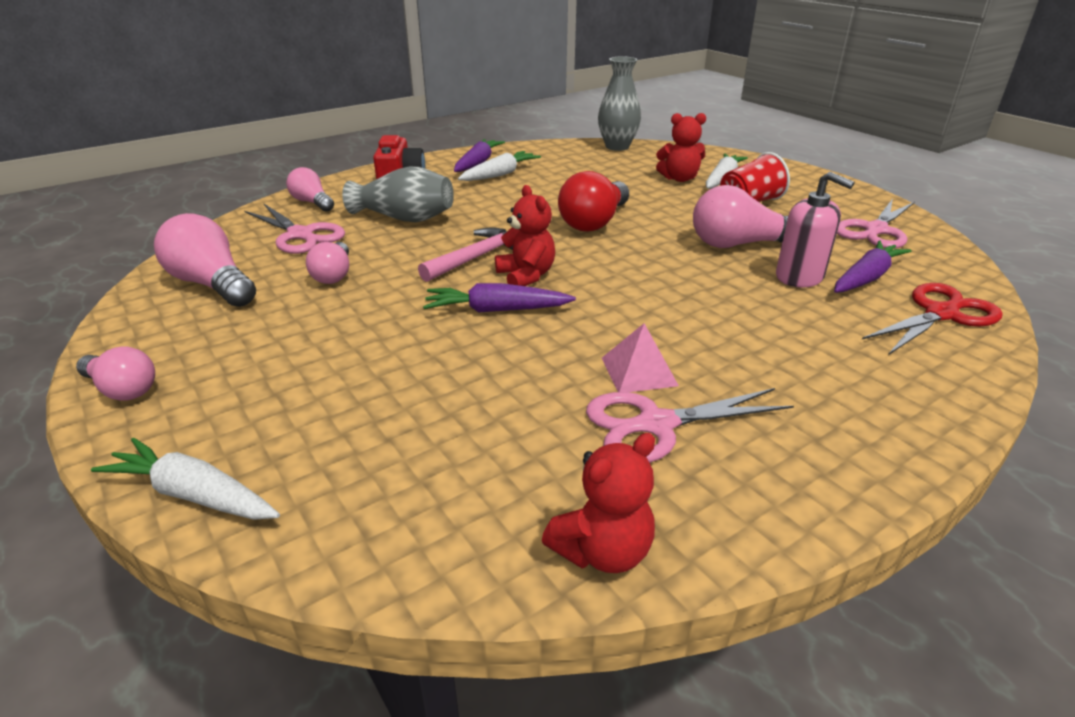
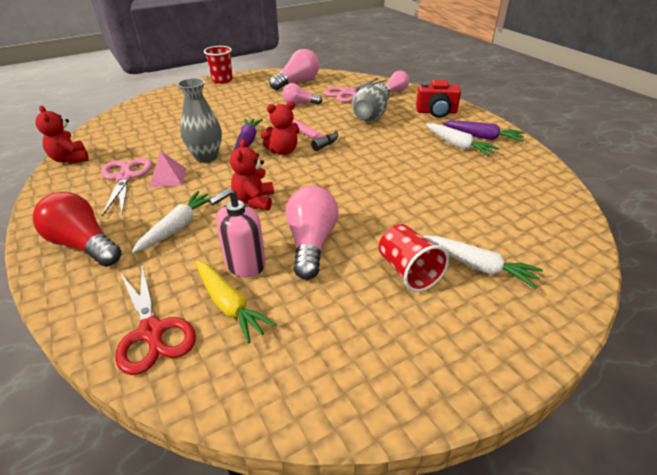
camera: 95 degrees right, 5 degrees up
pink light bulb [76,346,155,401] -> red cup [204,46,233,84]
white carrot [91,437,280,520] -> white carrot moved to [132,191,213,253]
red light bulb [558,171,629,232] -> red light bulb moved to [33,192,121,267]
grey vase [598,56,641,151] -> grey vase moved to [177,78,222,163]
red teddy bear [656,113,706,182] -> red teddy bear moved to [230,139,274,210]
purple carrot [834,240,912,293] -> yellow carrot [196,261,277,344]
pink scissors [837,199,915,249] -> none

